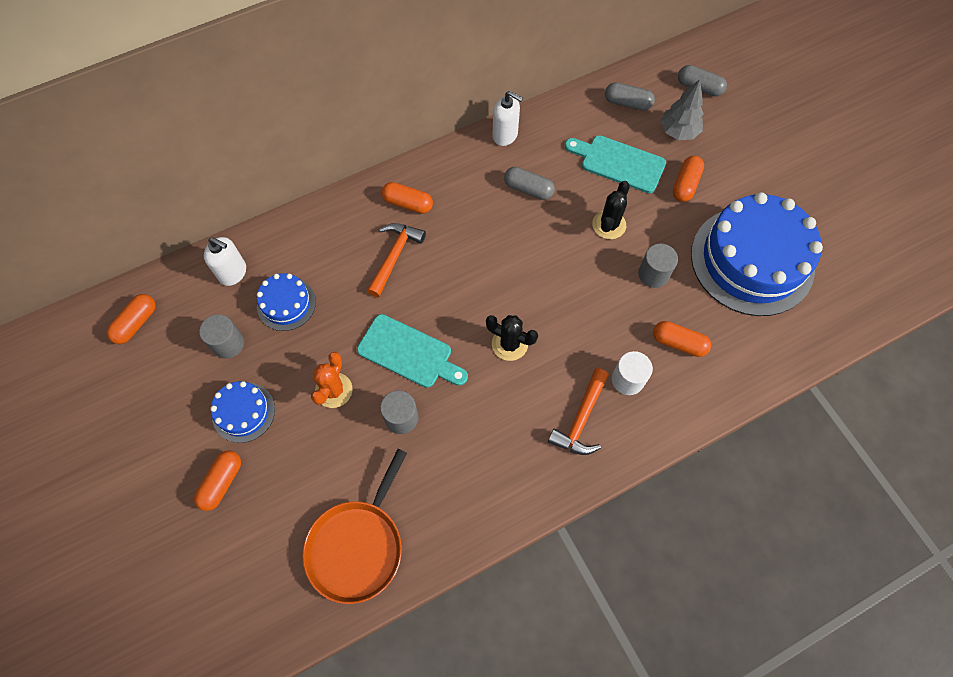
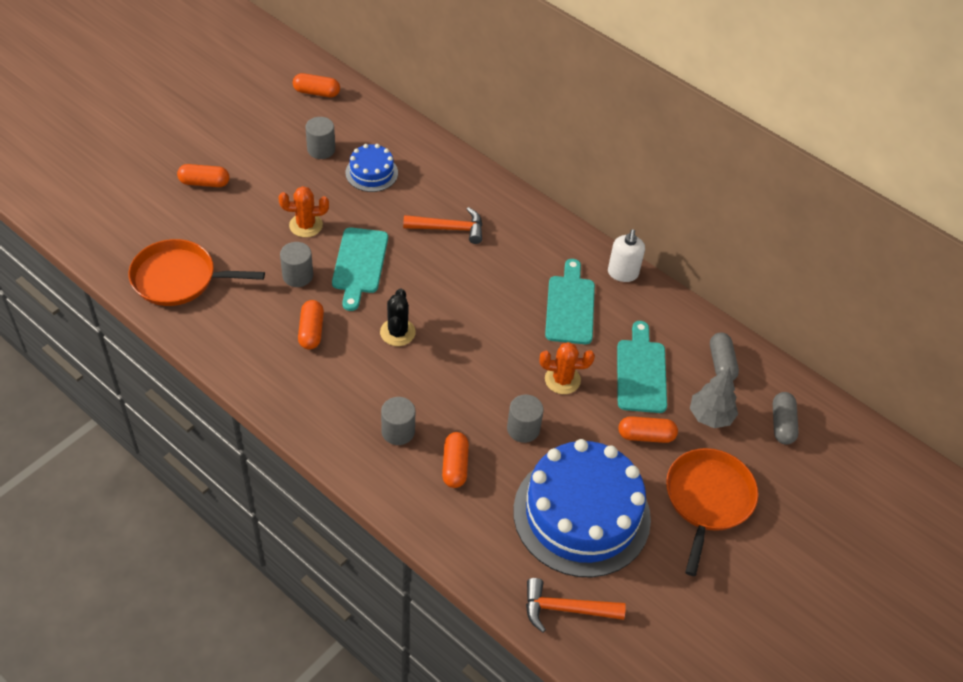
camera: 65 degrees right, 15 degrees down
white soap dispenser [204,237,246,286] -> none
blue cake [210,381,275,443] -> none
orange capsule [382,182,433,214] -> orange capsule moved to [298,300,324,350]
grey capsule [504,167,555,200] -> turquoise cutting board [545,259,595,344]
orange hammer [548,368,609,455] -> orange hammer moved to [526,578,626,633]
black cactus [592,181,630,239] -> orange cactus [540,342,595,394]
white cylinder [612,351,653,395] -> grey cylinder [381,397,415,445]
none -> orange pan [666,448,758,576]

